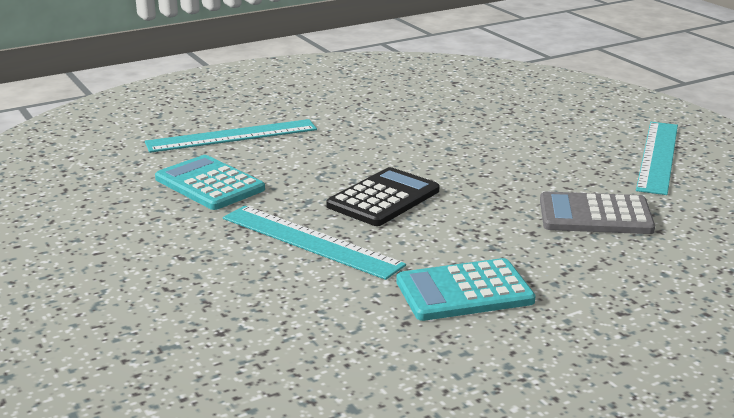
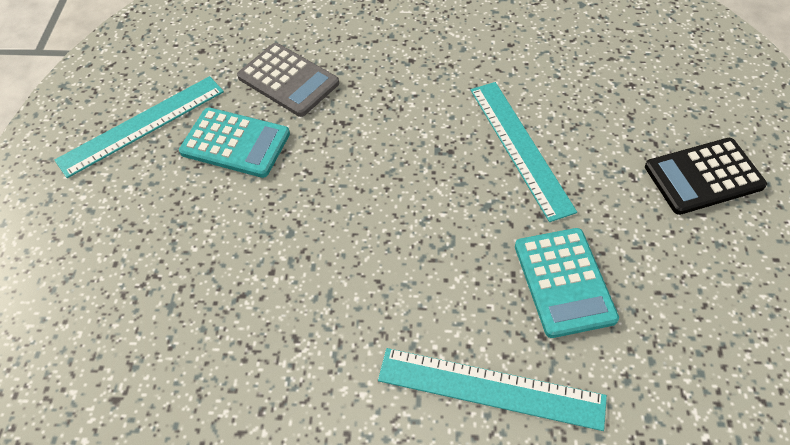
camera: 145 degrees left, 30 degrees up
black calculator [326,167,439,226] -> black calculator moved to [645,138,767,215]
turquoise calculator [396,258,536,321] -> turquoise calculator moved to [179,108,290,178]

